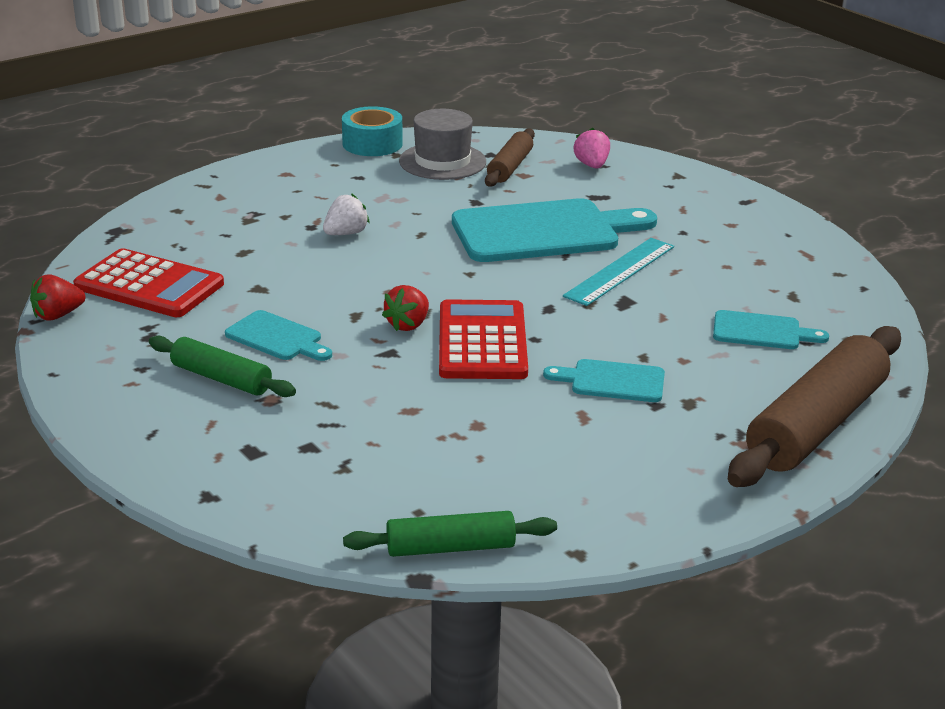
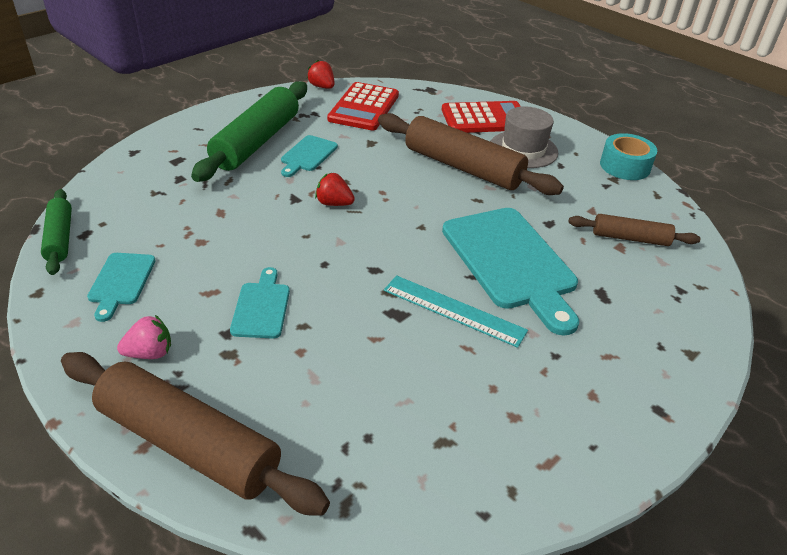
camera: 80 degrees right, 10 degrees up
green rolling pin [149,336,296,397] -> green rolling pin [191,81,307,182], size x1.84
white strawberry [323,193,370,235] -> brown rolling pin [378,113,564,195]
grey hat [399,109,486,180] -> grey hat moved to [490,106,558,168]
red calculator [439,299,528,379] -> red calculator moved to [442,101,521,133]
pink strawberry [574,127,610,168] -> pink strawberry moved to [117,315,171,359]
turquoise cutting board [713,310,829,349] -> turquoise cutting board moved to [87,253,156,322]

